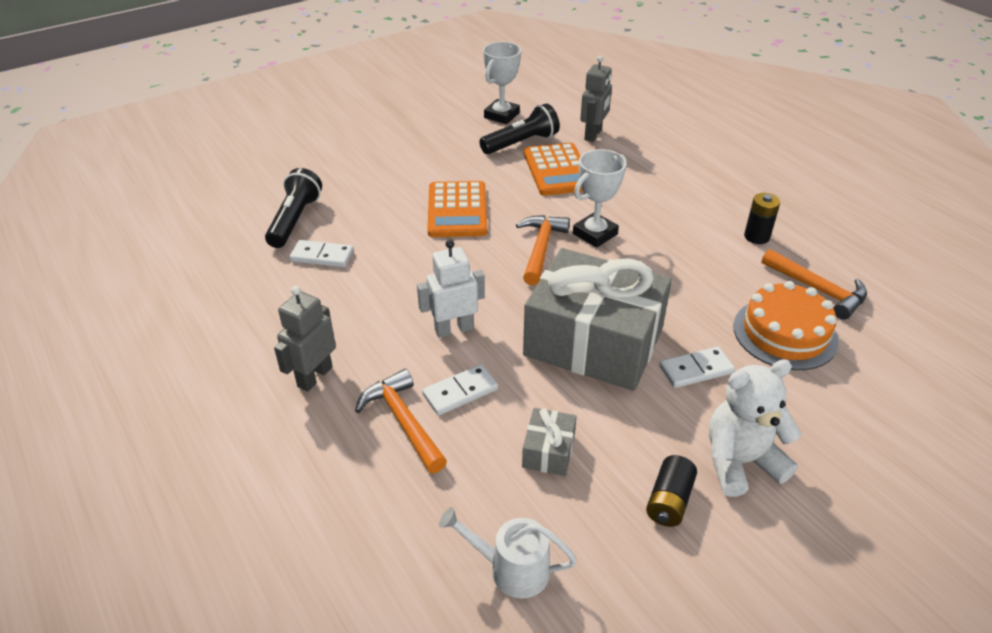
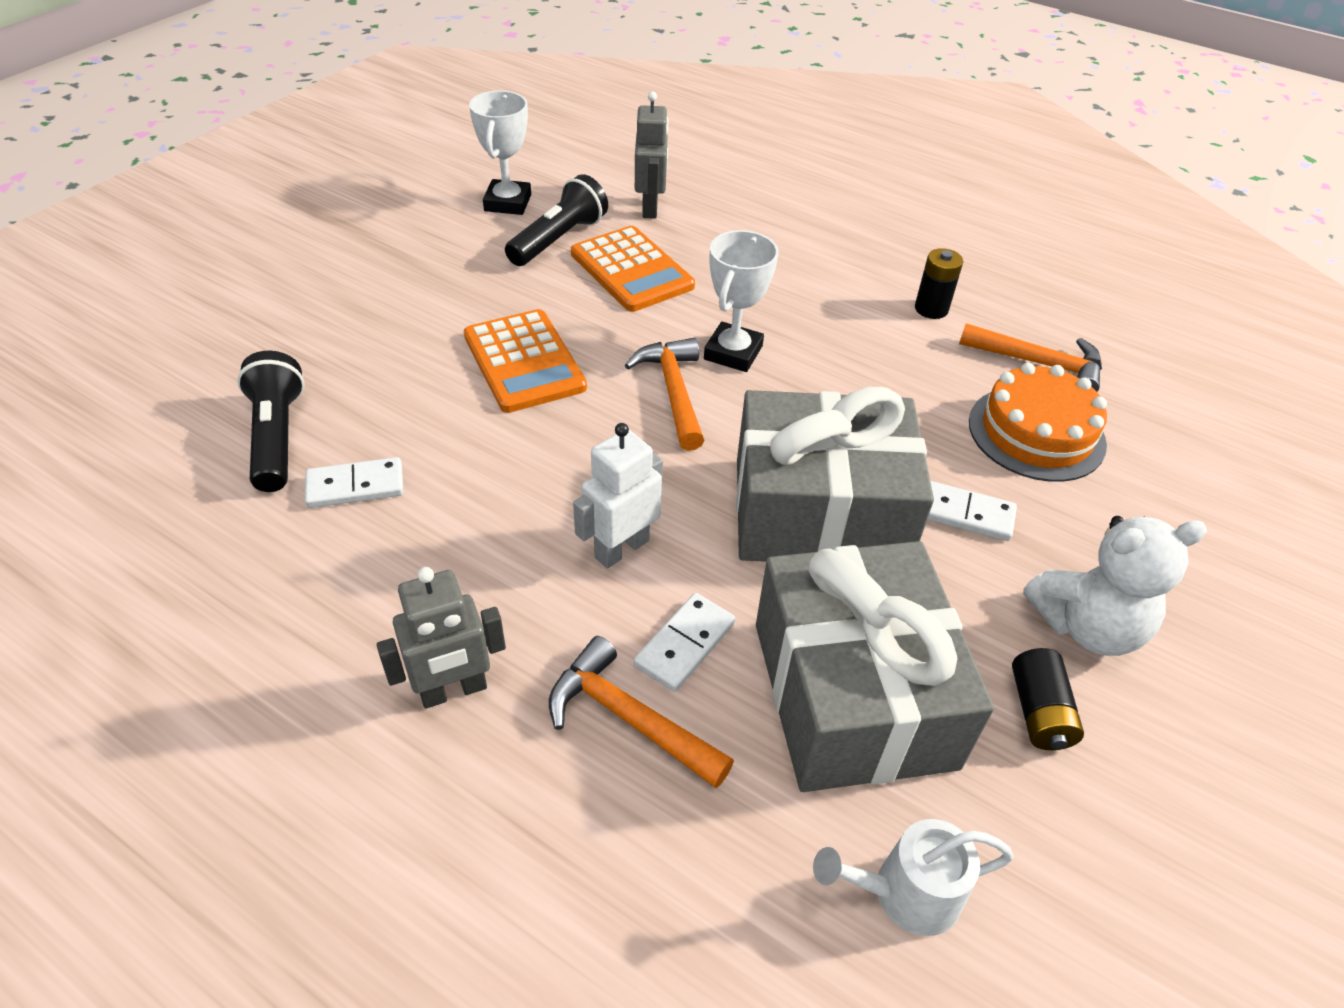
camera: 25 degrees left, 5 degrees up
grey robot [274,286,336,392] -> grey robot turned 120 degrees counterclockwise [377,567,506,709]
grey gift [522,408,577,476] -> grey gift [756,541,994,792], size x2.48
white domino [659,347,735,388] -> white domino turned 60 degrees clockwise [927,481,1017,541]
white teddy bear [709,359,801,497] -> white teddy bear turned 150 degrees counterclockwise [1023,516,1207,656]

